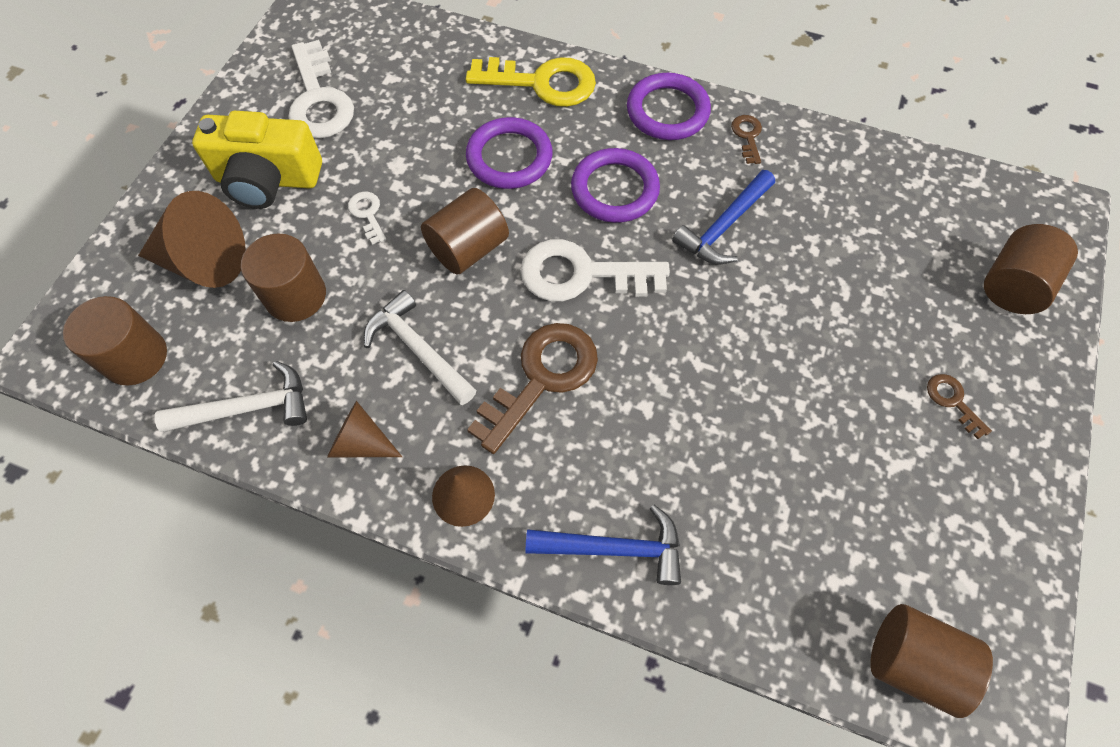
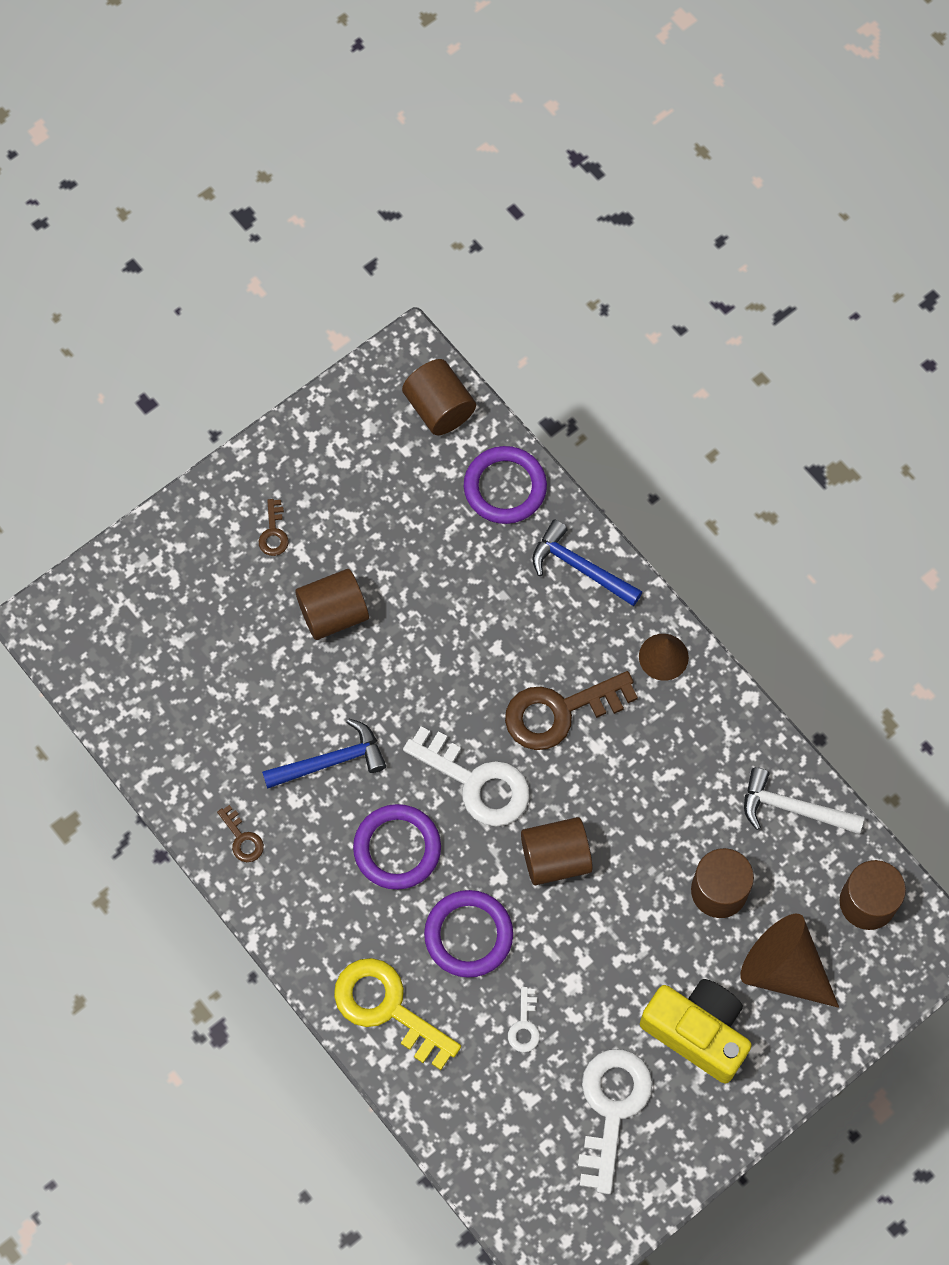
camera: 150 degrees left, 5 degrees up
brown cone [327,401,402,457] -> none
white key [348,192,386,245] -> white key moved to [508,987,540,1052]
white hammer [364,290,477,405] -> none
purple ring [627,73,711,140] -> purple ring moved to [464,446,547,524]
brown key [731,115,762,164] -> brown key turned 60 degrees counterclockwise [217,805,264,862]
brown cylinder [984,224,1078,314] -> brown cylinder moved to [295,569,369,640]

